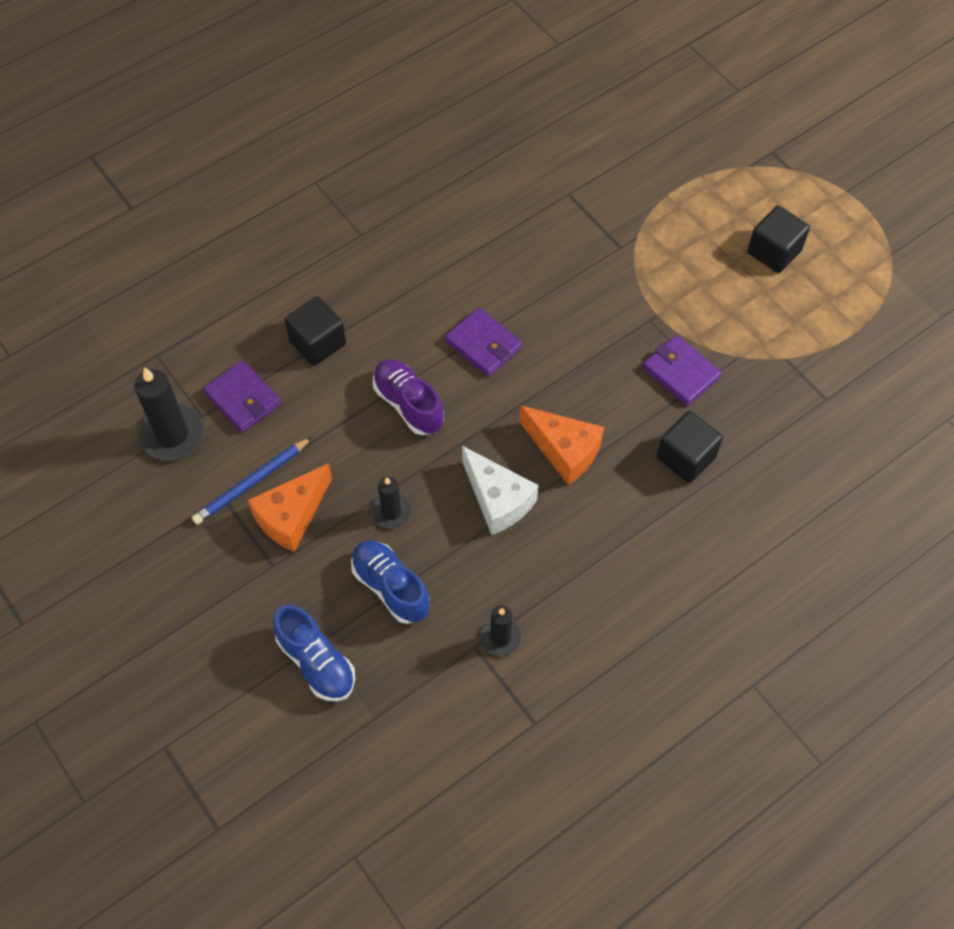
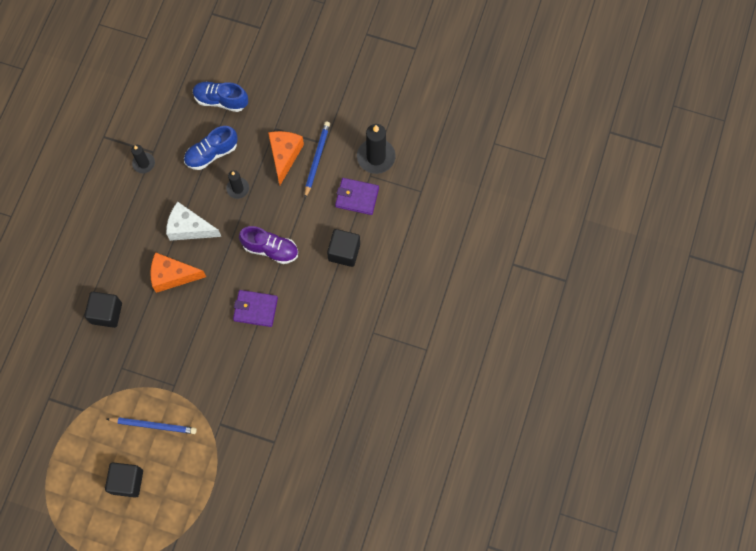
camera: 145 degrees right, 10 degrees up
blue shoe [351,540,430,624] -> blue shoe turned 135 degrees clockwise [184,126,238,170]
purple wallet [642,335,722,406] -> none
none -> blue pencil [107,417,197,434]

